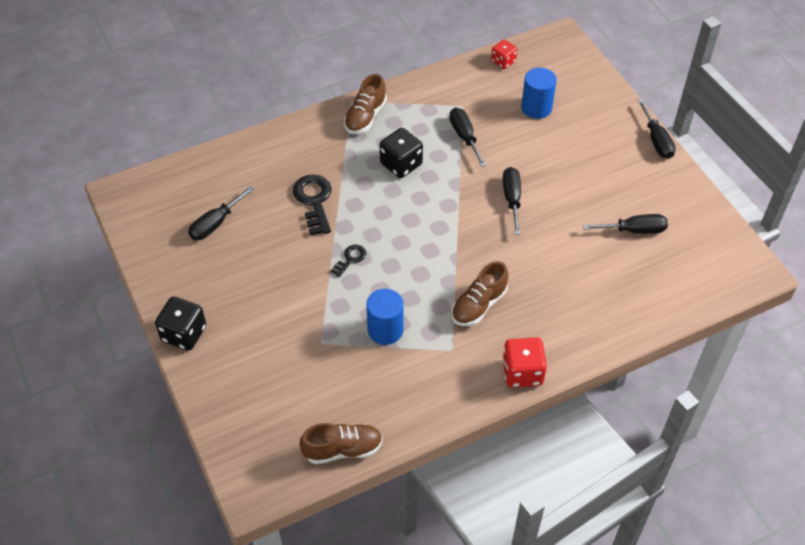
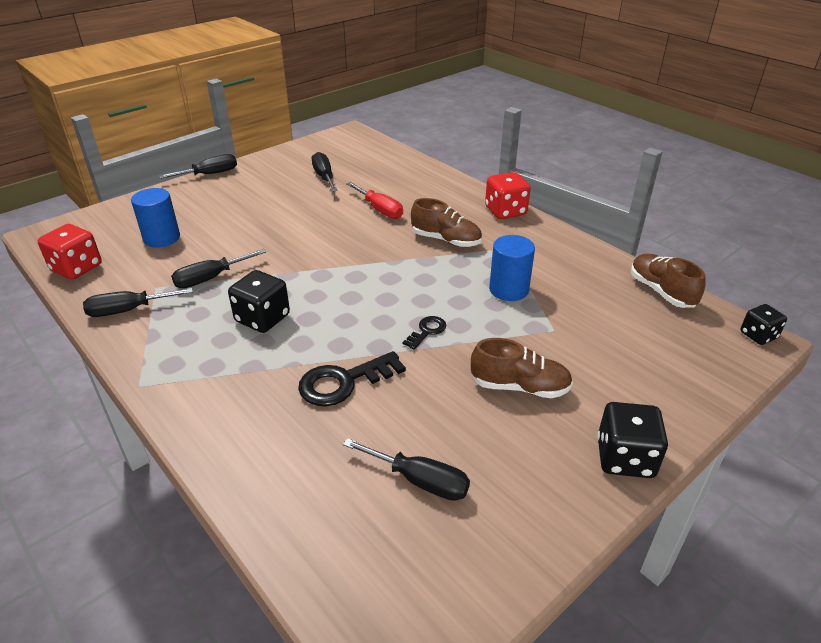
camera: 105 degrees left, 15 degrees down
black key [330,245,366,277] -> black key turned 105 degrees clockwise [403,316,446,350]
brown shoe [344,74,387,134] -> brown shoe moved to [471,338,573,398]
red dice [491,40,517,69] -> red dice [38,224,102,280], size x1.57
black screwdriver [503,167,521,235] -> black screwdriver moved to [83,288,193,317]
none -> red screwdriver [346,182,403,219]
none -> black dice [740,304,787,345]

